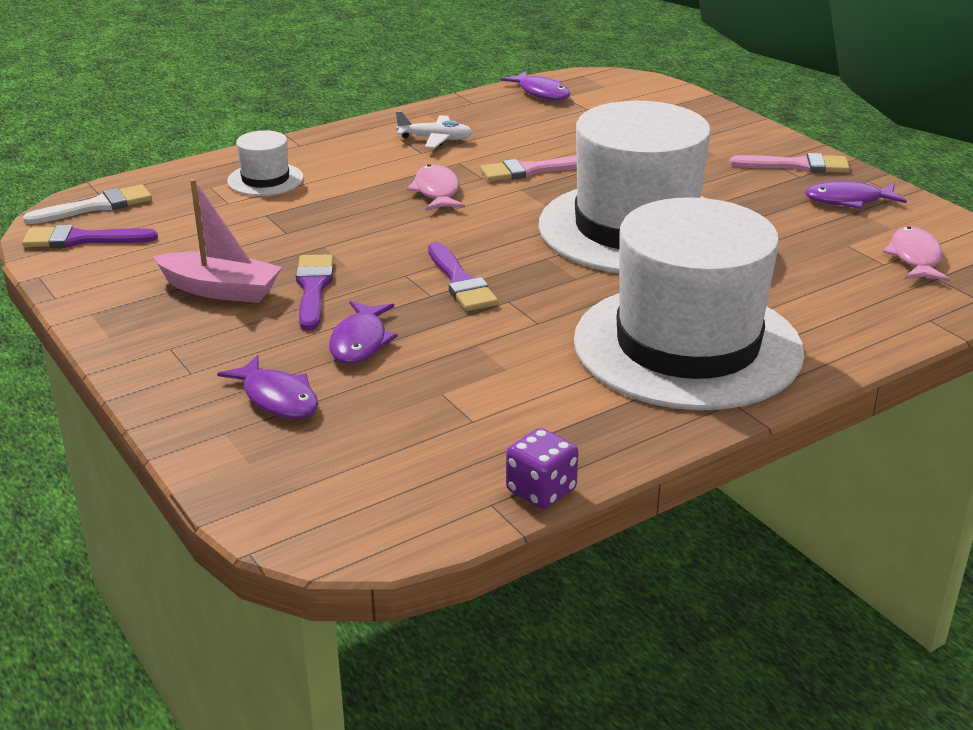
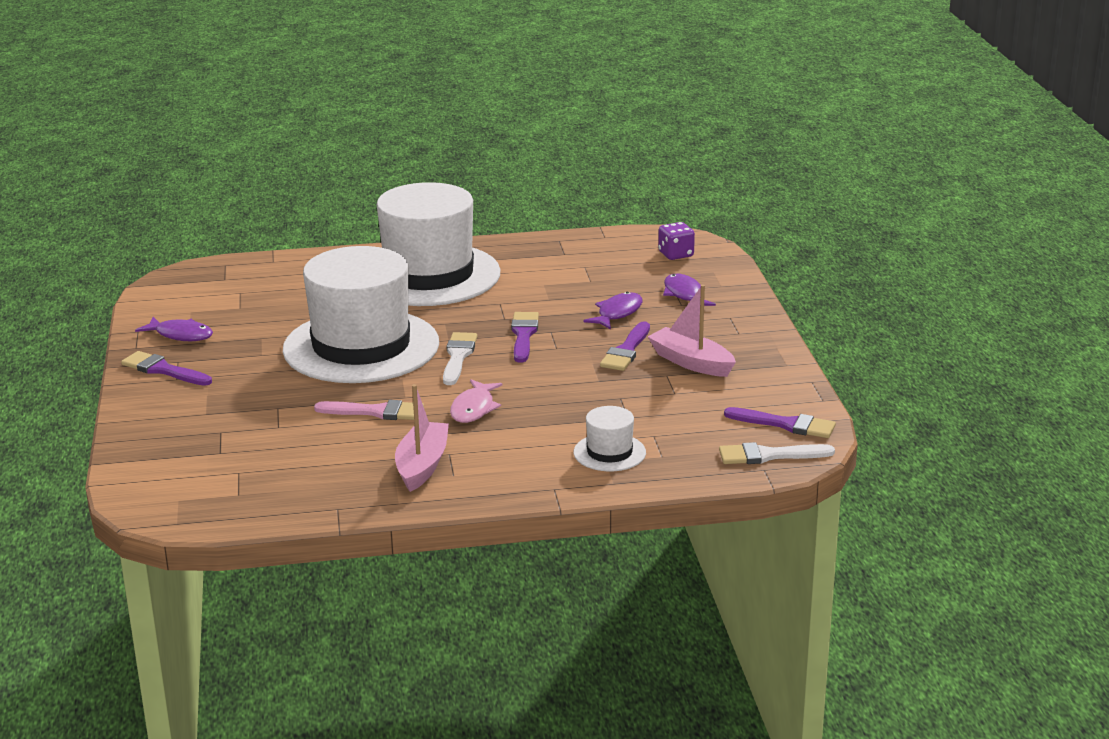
camera: 155 degrees left, 5 degrees down
white plane [396,111,473,148] -> pink boat [395,384,449,492]
purple fish [501,71,570,100] -> none
purple dice [506,428,579,509] -> purple dice moved to [658,222,695,260]
pink brush [729,153,850,173] -> purple brush [121,351,212,386]
pink fish [883,226,950,282] -> none
none -> white brush [443,332,477,385]

